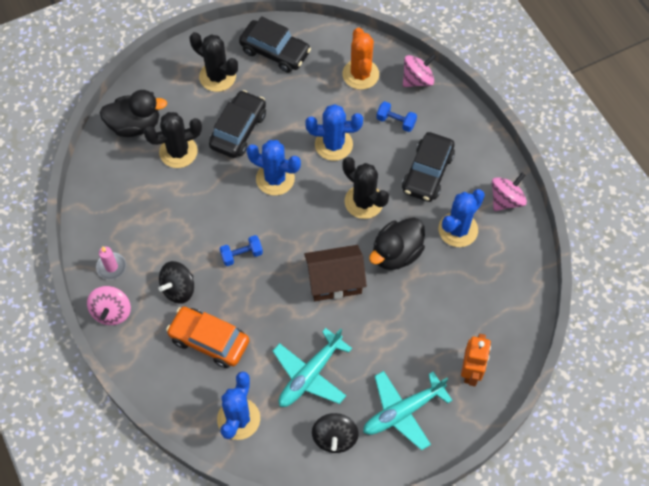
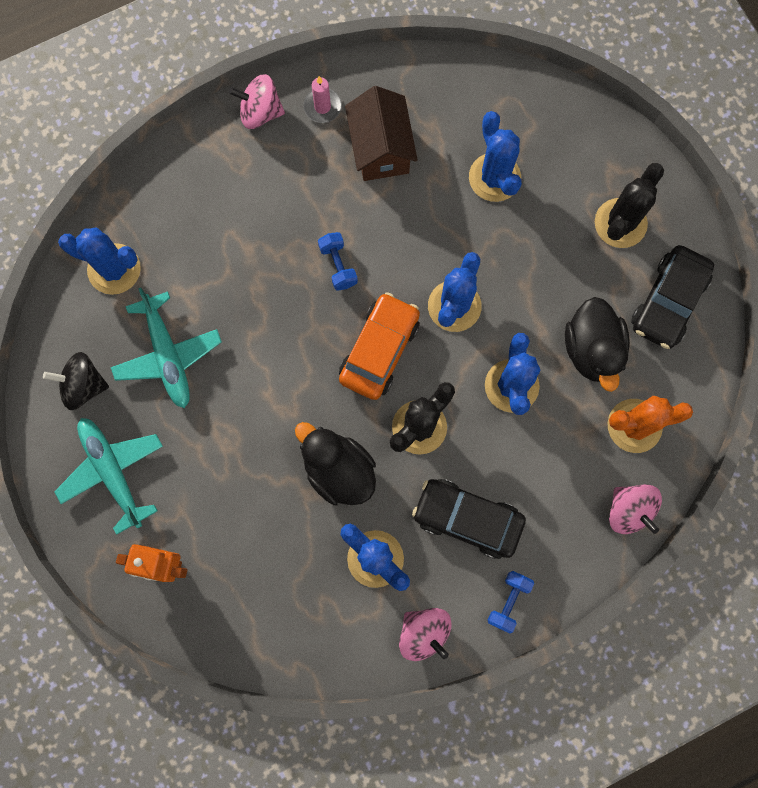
camera: 90 degrees right, 15 degrees up
black duck [100,90,167,137] -> black duck moved to [565,297,630,392]
black cactus [144,112,202,168] -> blue cactus [469,111,522,202]
black spinning top [159,261,194,304] -> none
orange car [166,306,249,368] -> orange car moved to [339,292,420,400]
black car [209,90,266,158] -> none
turquoise plane [273,328,352,407] -> turquoise plane turned 150 degrees counterclockwise [111,288,222,408]
brown house [304,245,367,301] -> brown house moved to [345,86,418,181]
blue dumbbell [376,101,417,132] -> blue dumbbell moved to [488,571,534,634]

